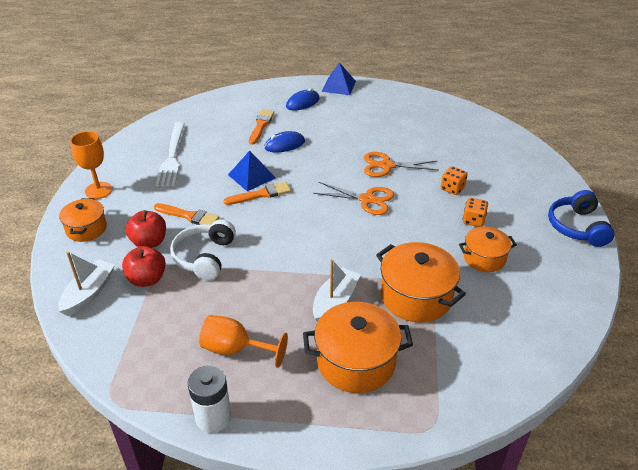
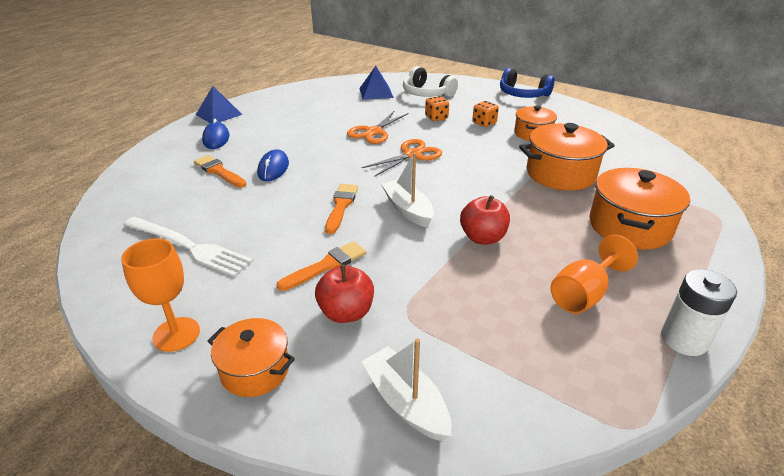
camera: 60 degrees left, 5 degrees down
red apple [122,246,166,287] -> red apple moved to [460,195,510,244]
white headphones [170,219,236,280] -> white headphones moved to [403,66,458,97]
blue pyramid [228,151,276,191] -> blue pyramid moved to [360,66,394,100]
white boat [313,259,361,322] -> white boat moved to [381,153,434,227]

